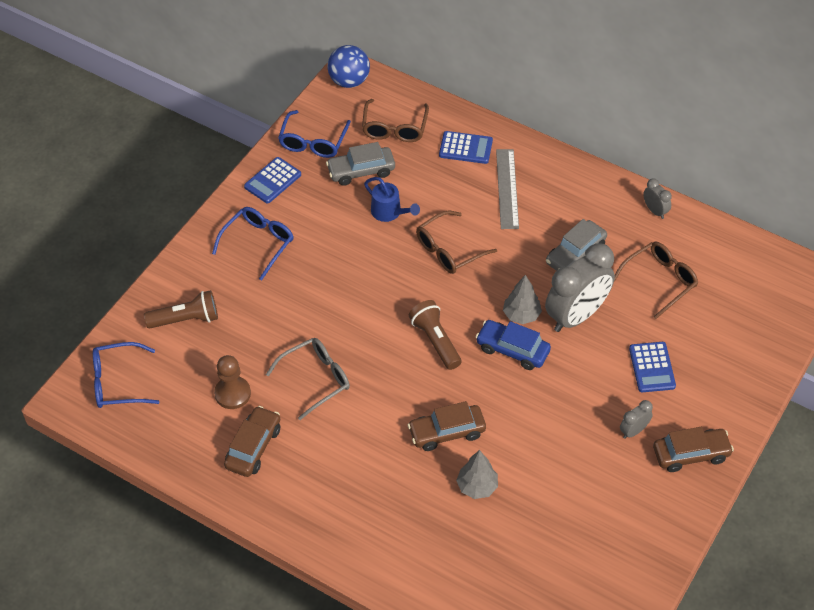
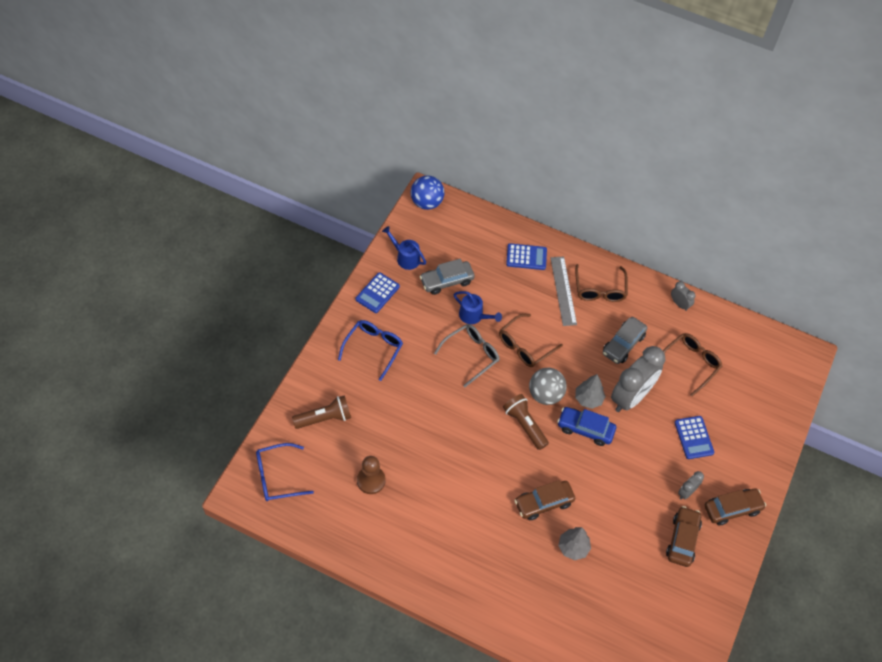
camera: 10 degrees left, 5 degrees up
brown car [224,406,280,477] -> brown car moved to [666,506,702,567]
grey glasses [266,338,350,420] -> grey glasses moved to [434,324,500,387]
blue glasses [278,110,351,158] -> blue watering can [382,226,426,270]
brown glasses [362,99,429,142] -> brown glasses moved to [575,264,628,302]
none -> grey ball [529,368,567,405]

